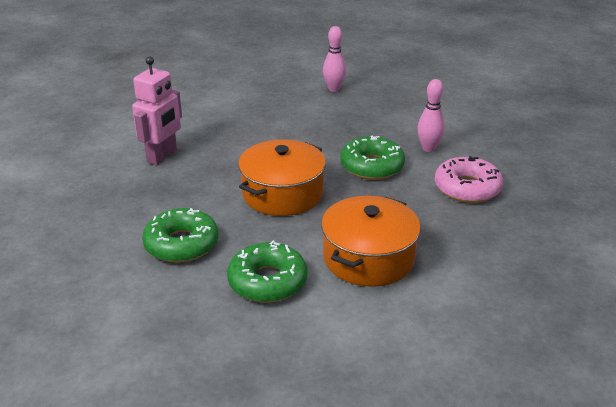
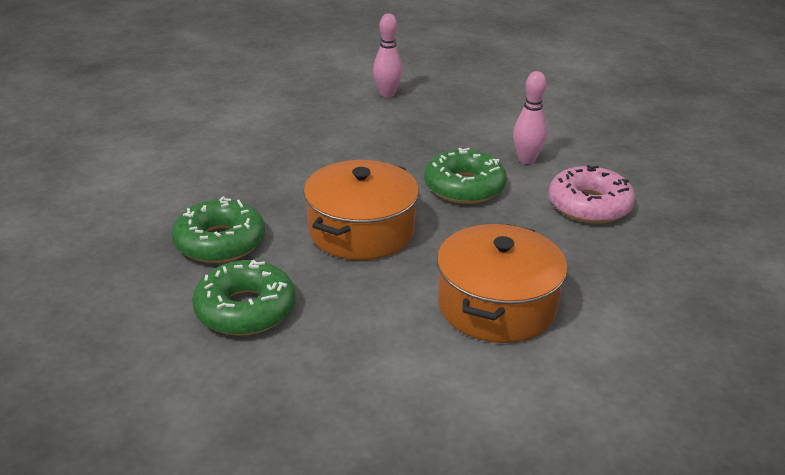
camera: 10 degrees left, 0 degrees up
pink robot [132,56,182,166] -> none
green donut [227,240,307,303] -> green donut moved to [172,197,265,263]

